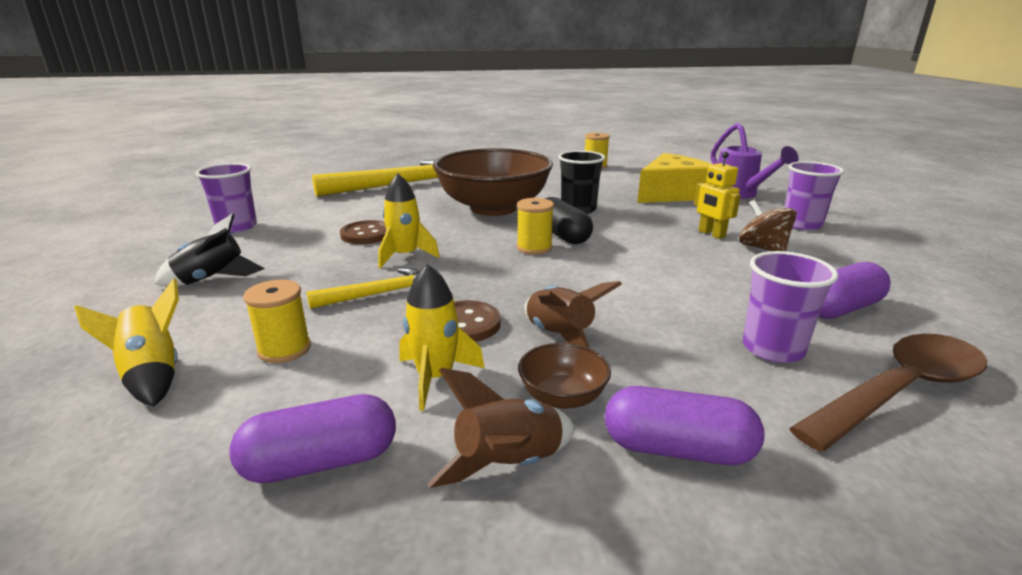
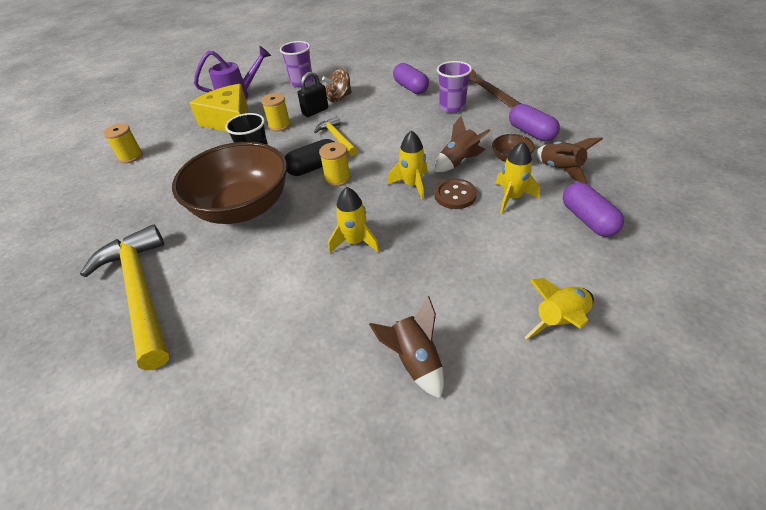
camera: 90 degrees left, 20 degrees up
black rocket [154,213,265,287] -> brown rocket [369,296,444,399]
purple cup [196,163,257,233] -> none
yellow spool [243,280,311,363] -> yellow spool moved to [261,93,291,132]
yellow hammer [307,268,420,309] -> yellow hammer moved to [314,116,358,156]
brown button [340,220,386,244] -> none
purple capsule [605,386,765,465] -> purple capsule turned 45 degrees counterclockwise [509,104,560,141]
yellow robot [694,152,741,239] -> black padlock [297,72,328,117]
none -> yellow rocket [387,130,428,200]

